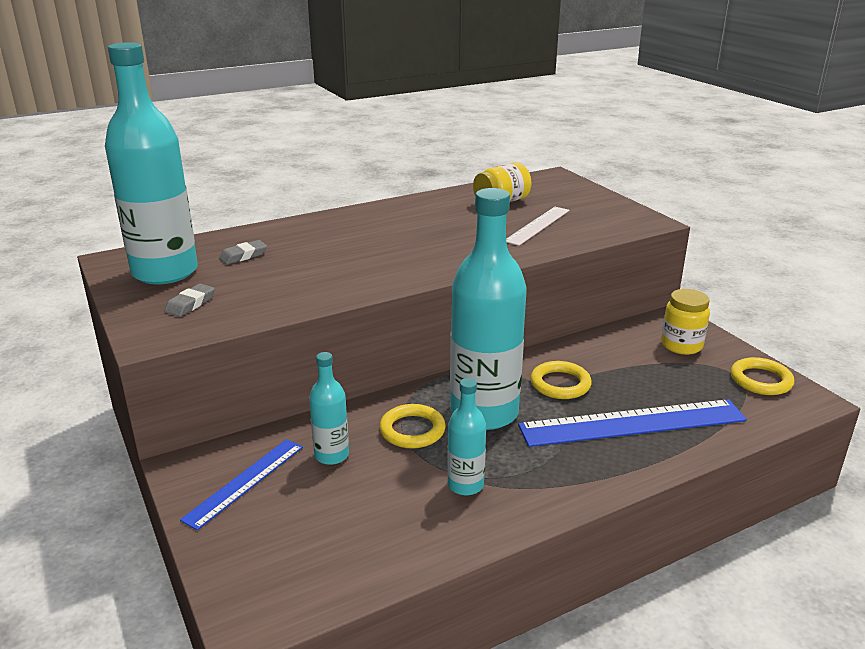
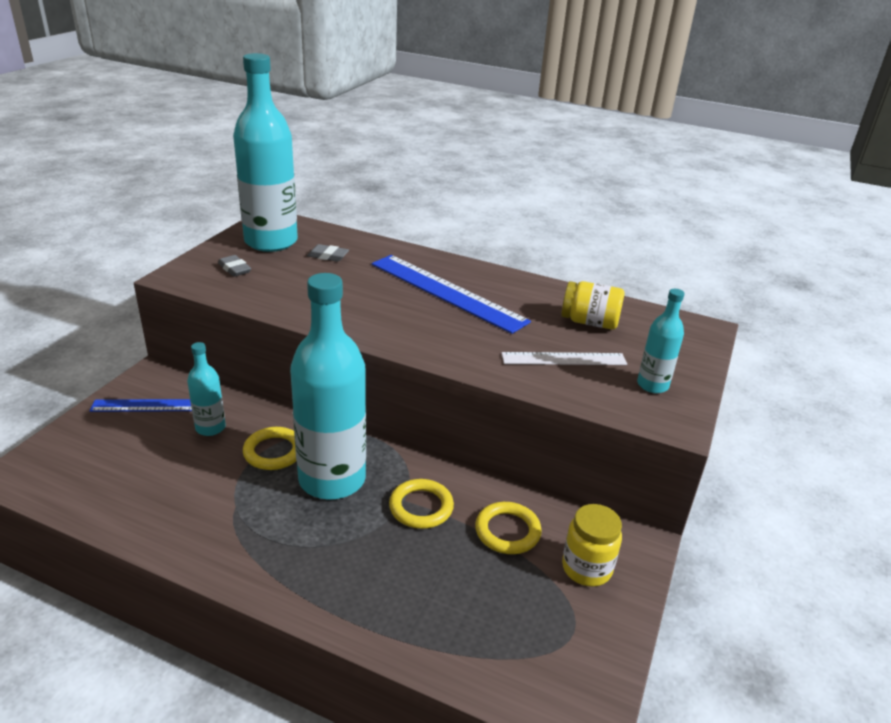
camera: 50 degrees right, 5 degrees up
grey eraser [165,284,215,317] -> grey eraser turned 60 degrees clockwise [218,255,251,277]
turquoise bottle [447,378,486,495] -> turquoise bottle moved to [637,289,684,393]
blue ruler [518,399,747,447] -> blue ruler moved to [371,255,531,334]
yellow ring [730,357,794,395] -> yellow ring moved to [475,502,542,554]

